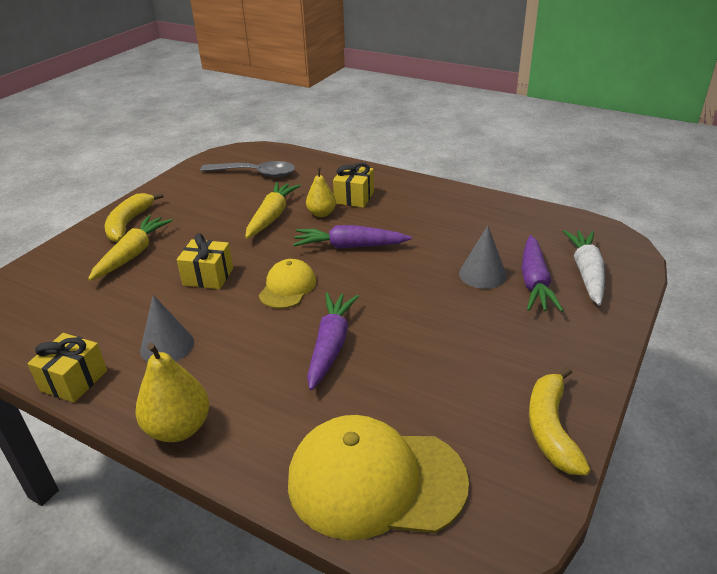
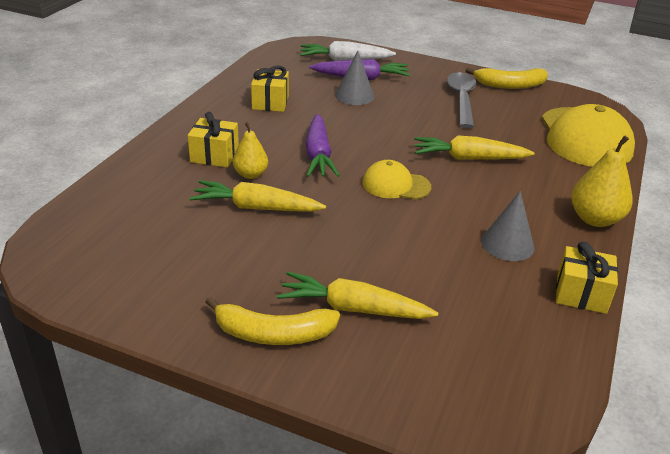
camera: 100 degrees left, 0 degrees up
yellow gift [177,233,233,289] -> yellow gift moved to [251,65,289,112]
grey spoon [200,161,295,177] -> grey spoon moved to [447,72,476,128]
purple carrot [307,292,359,390] -> yellow carrot [414,136,535,160]

